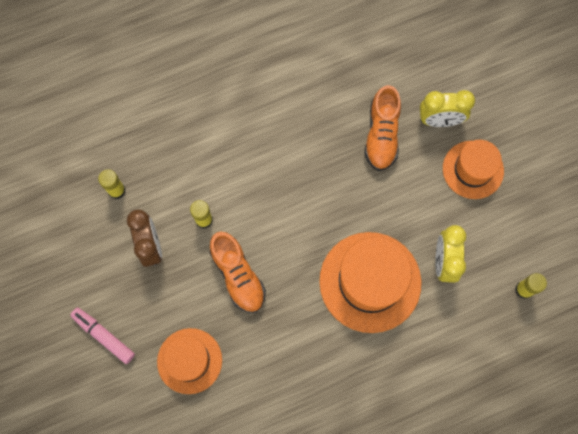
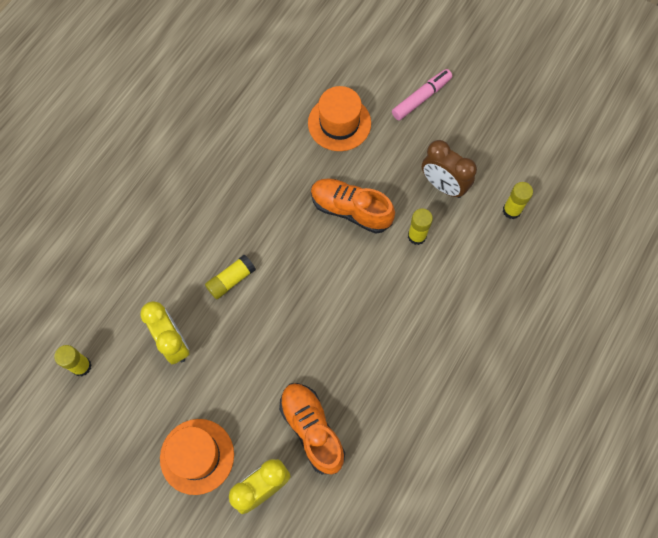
camera: 145 degrees right, 5 degrees down
pink marker [70,308,135,364] -> pink marker turned 45 degrees counterclockwise [392,69,452,120]
orange hat [319,232,422,333] -> yellow glue stick [205,255,256,299]

